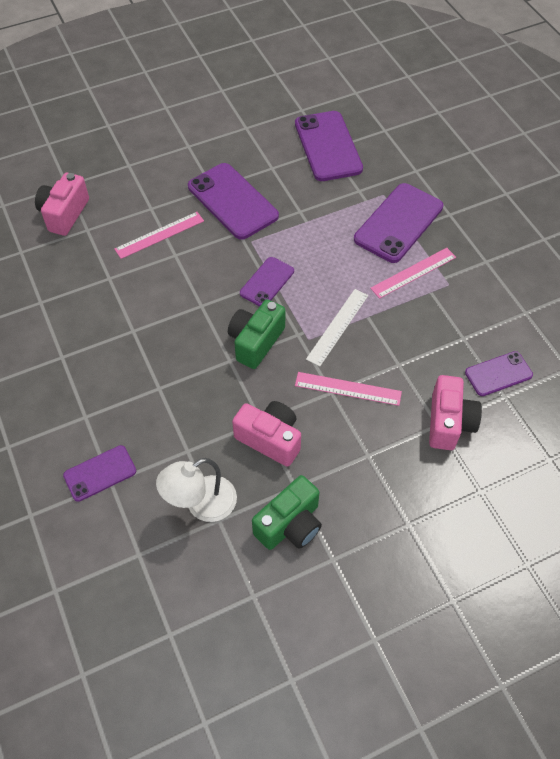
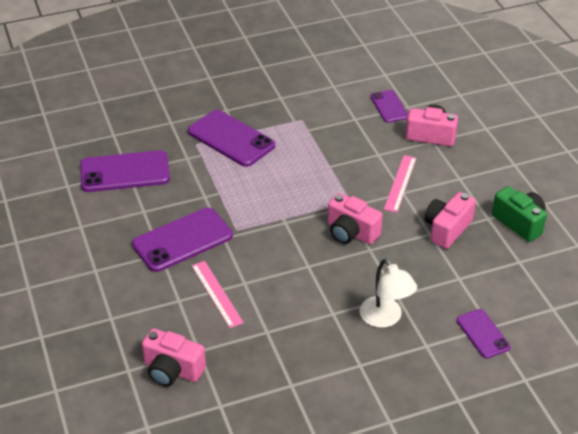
camera: 85 degrees left, 15 degrees down
white lamp [156,458,237,522] -> white lamp moved to [360,259,417,328]
green camera [228,299,285,369] -> pink camera [328,193,383,244]
purple phone [240,257,294,306] -> none
white ruler [306,289,368,367] -> none
pink ruler [370,248,456,299] -> none

